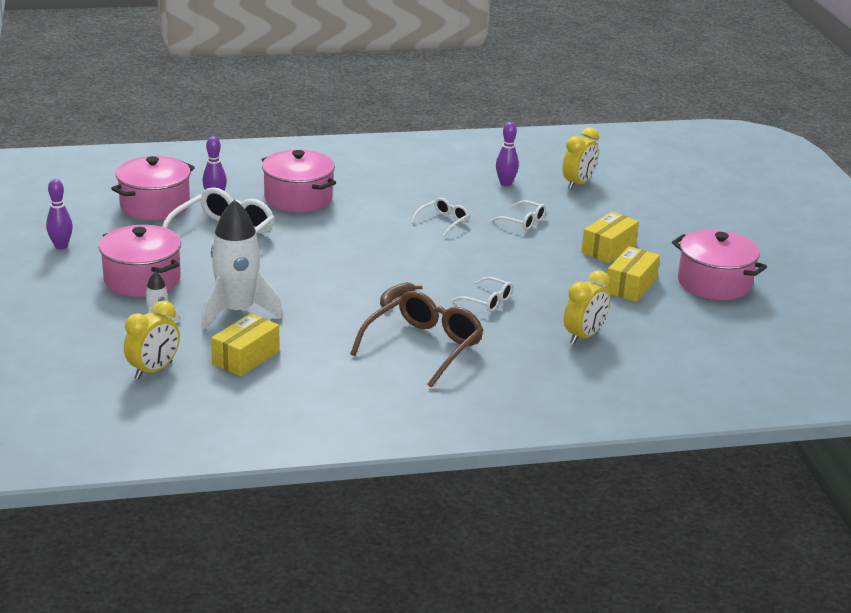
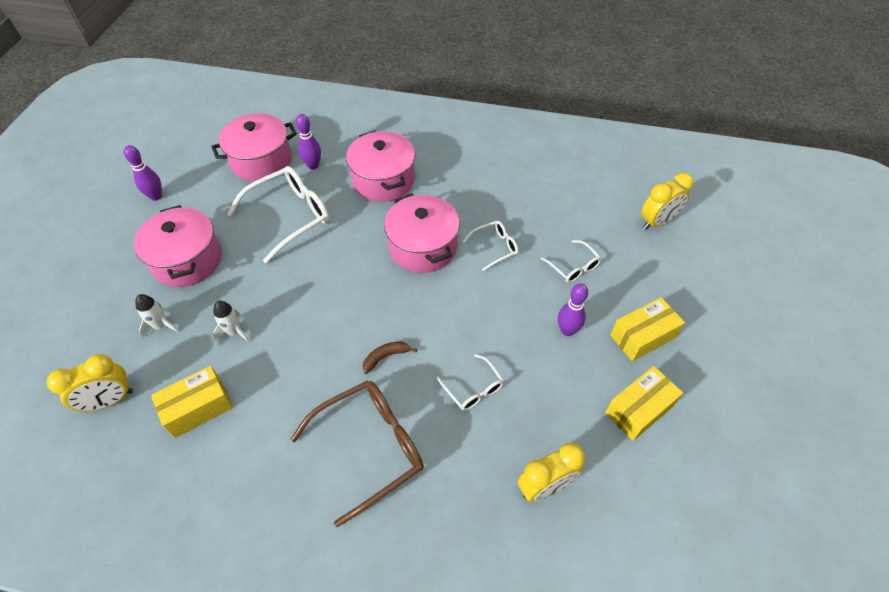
camera: 25 degrees right, 25 degrees up
white rocket [201,199,283,329] -> white rocket [213,301,250,342], size x0.46
purple bowling pin [496,122,519,186] -> purple bowling pin moved to [558,283,588,336]
pink pot [672,230,767,300] -> pink pot moved to [384,193,460,273]

